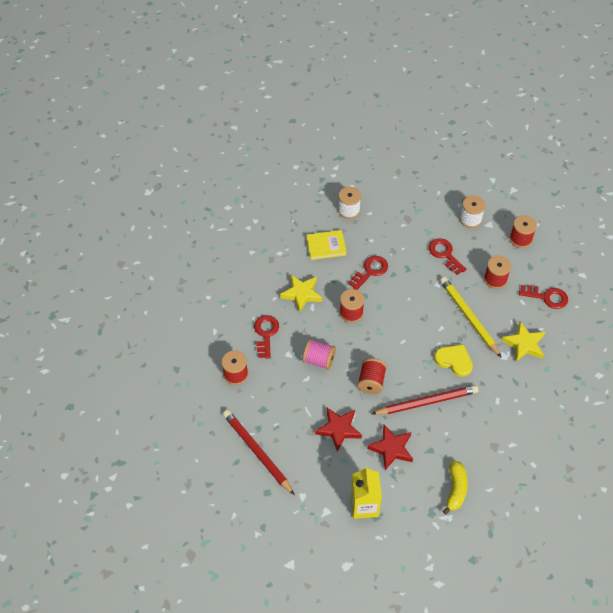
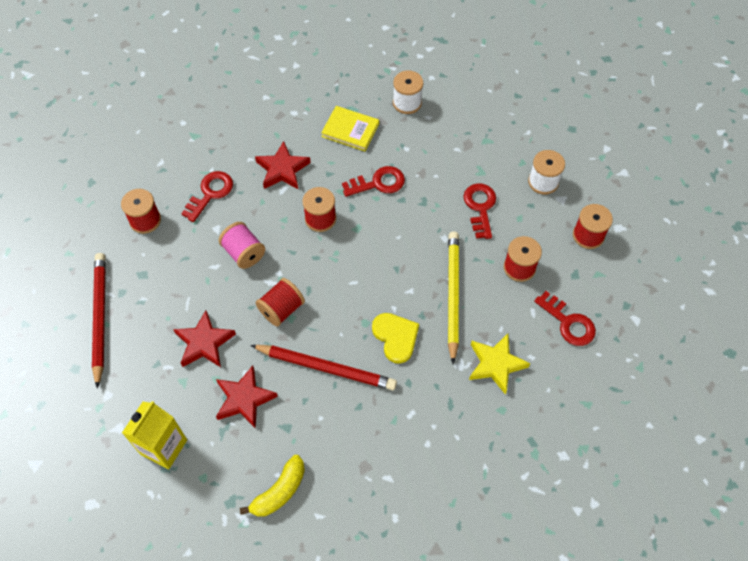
camera: 30 degrees right, 5 degrees up
yellow star [280,275,322,313] -> red star [255,141,311,189]

